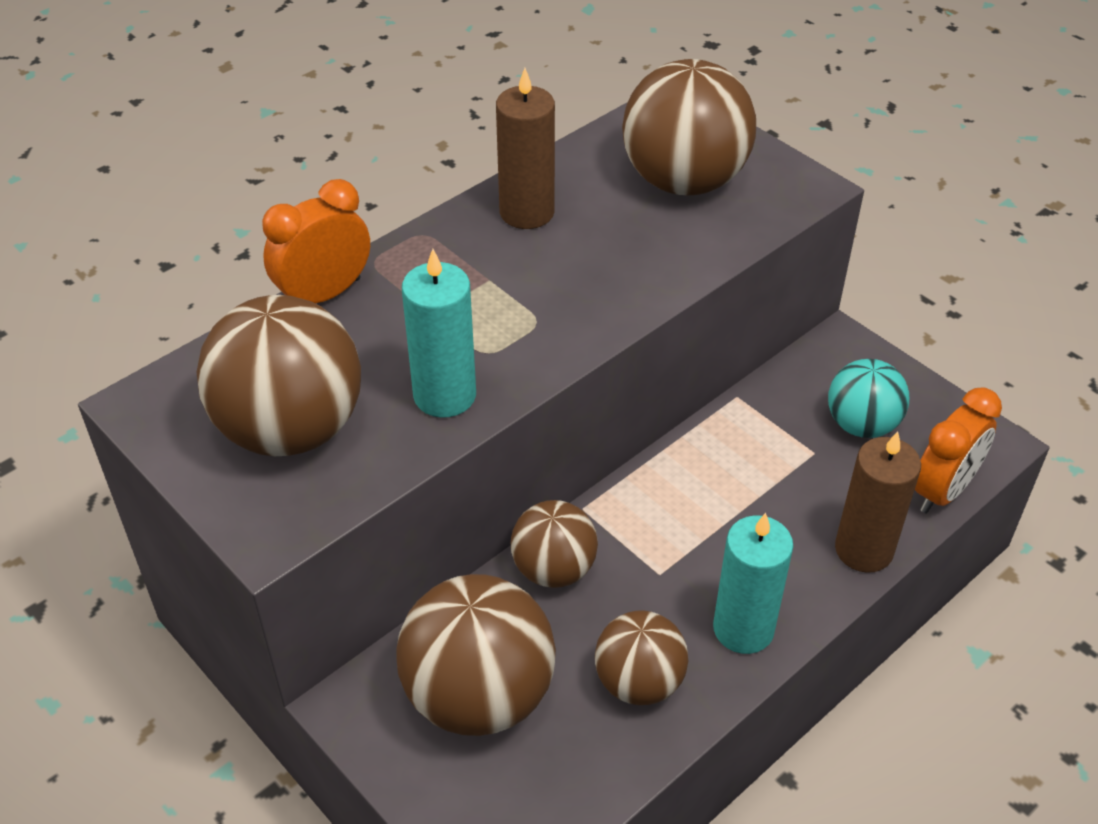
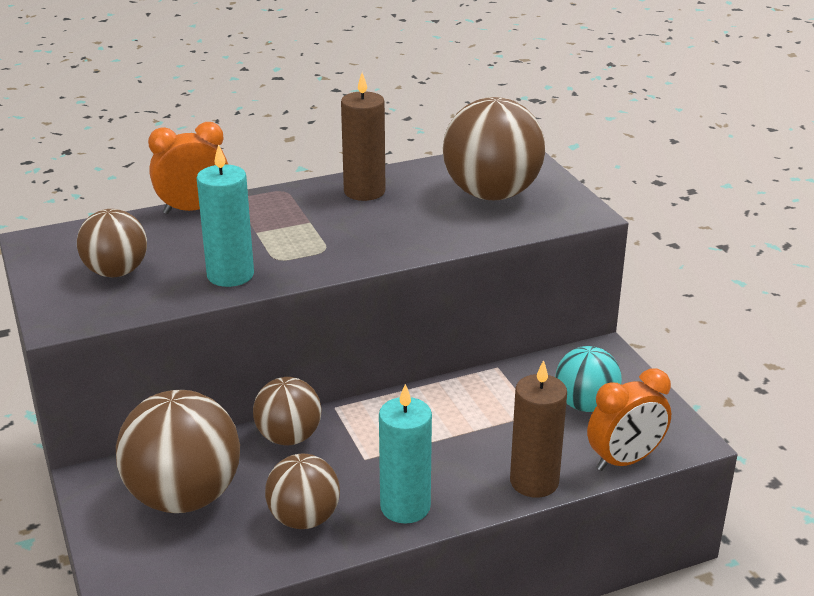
camera: 20 degrees right, 15 degrees down
brown ball [196,295,361,456] -> brown ball [77,209,147,277], size x0.60

